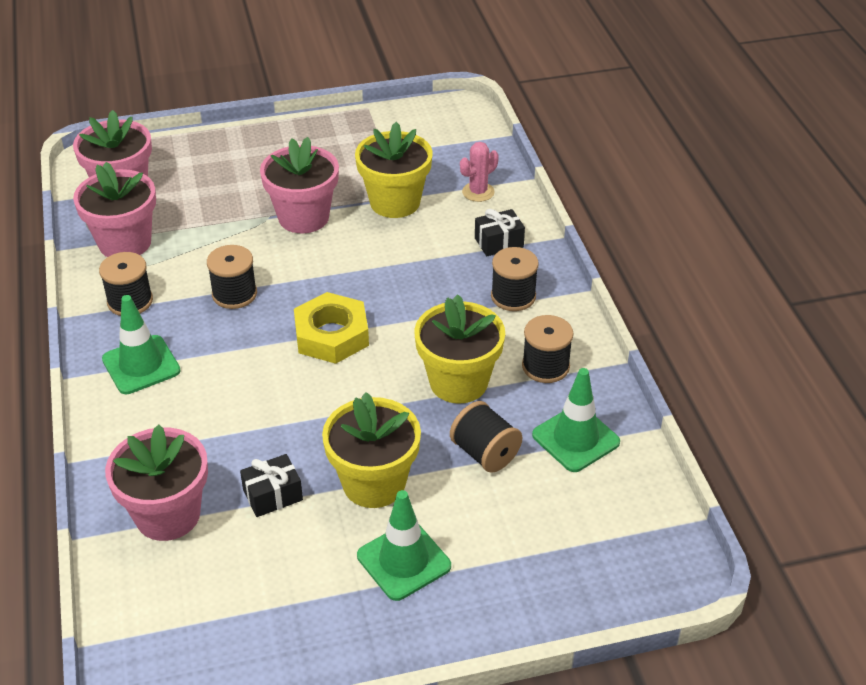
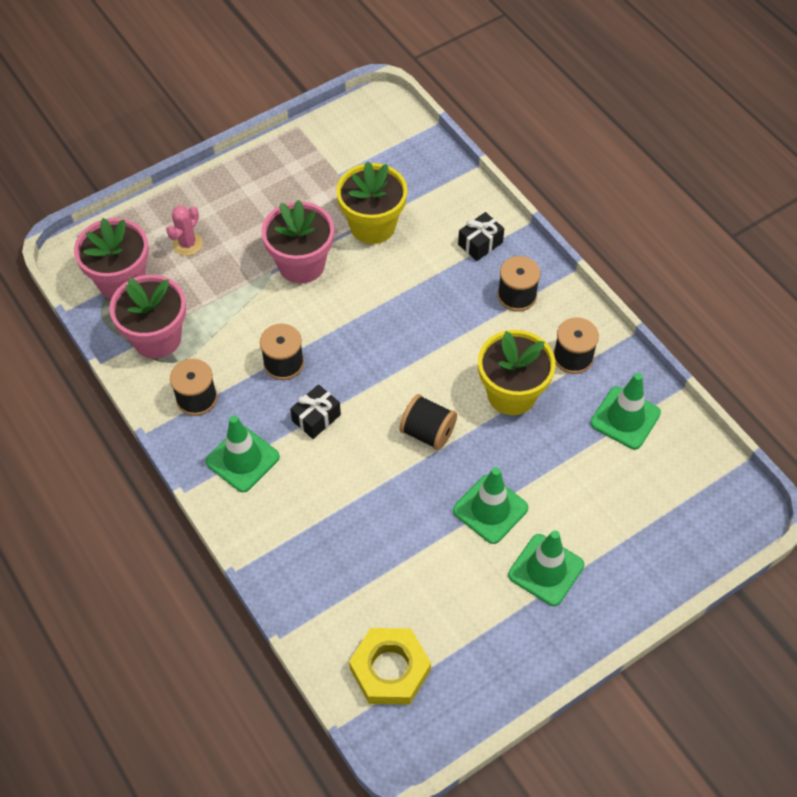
camera: 20 degrees left, 15 degrees up
pink flower pot [105,425,208,541] -> none
black gift [240,454,303,517] -> black gift moved to [290,384,341,439]
yellow nut [294,292,369,364] -> yellow nut moved to [349,628,431,705]
yellow flower pot [322,392,421,508] -> green traffic cone [453,467,528,544]
black spool [450,401,522,473] -> black spool moved to [399,394,457,450]
pink cactus [460,142,499,202] -> pink cactus moved to [166,206,203,256]

